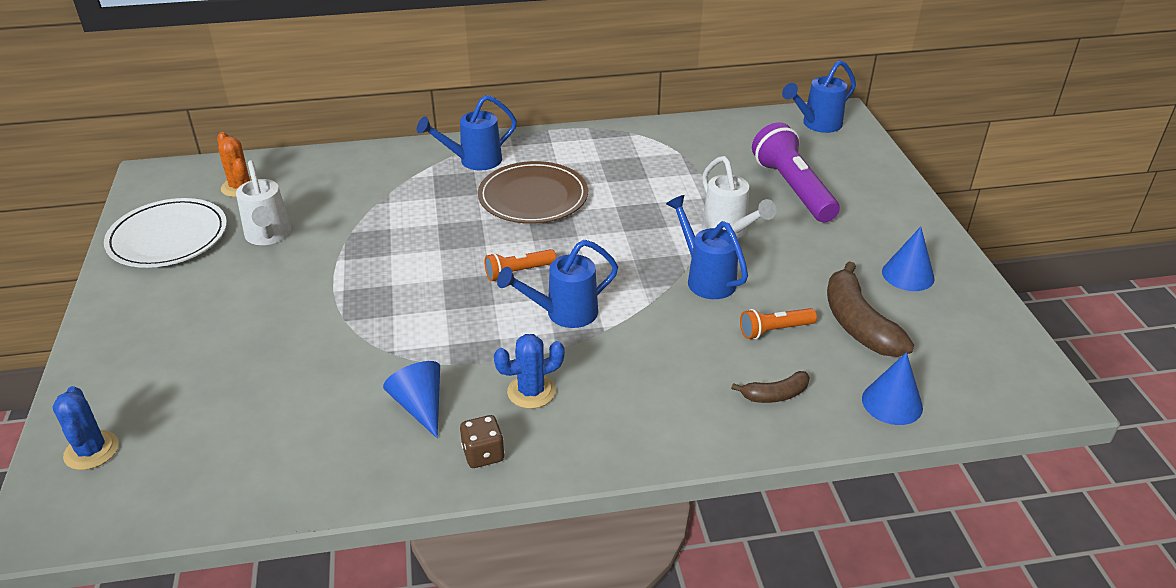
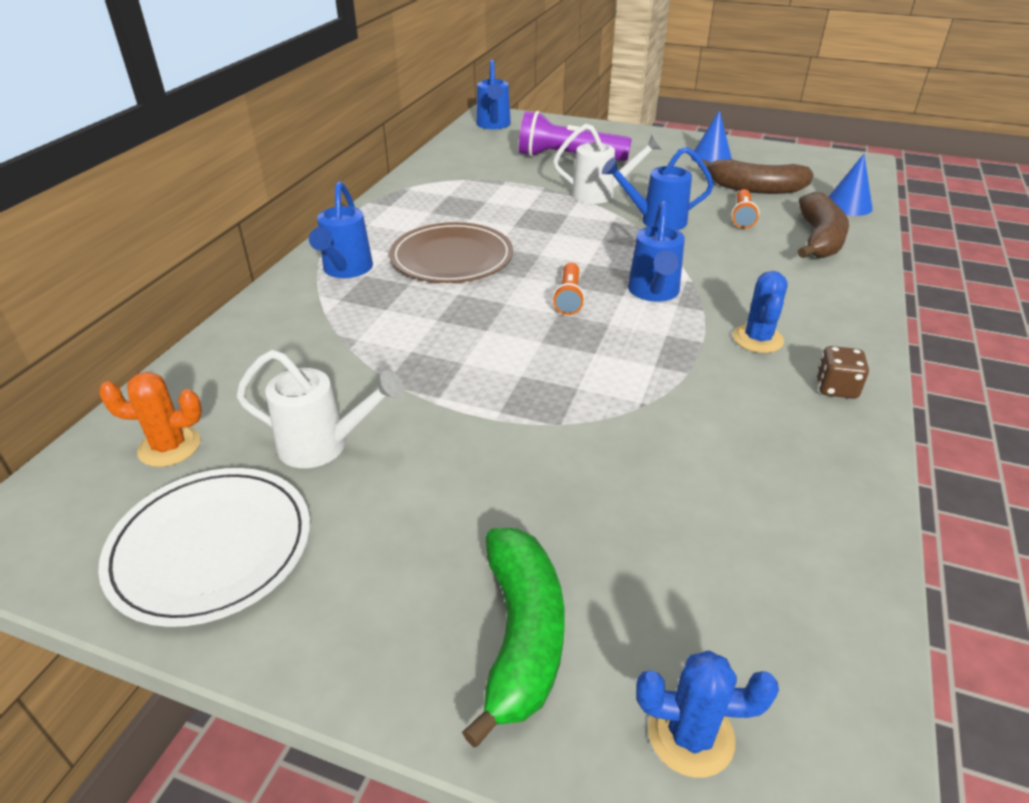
camera: 60 degrees left, 0 degrees up
blue cone [383,361,440,438] -> none
brown banana [731,371,810,403] -> brown banana [798,192,849,258], size x1.86
none -> green banana [462,528,565,747]

